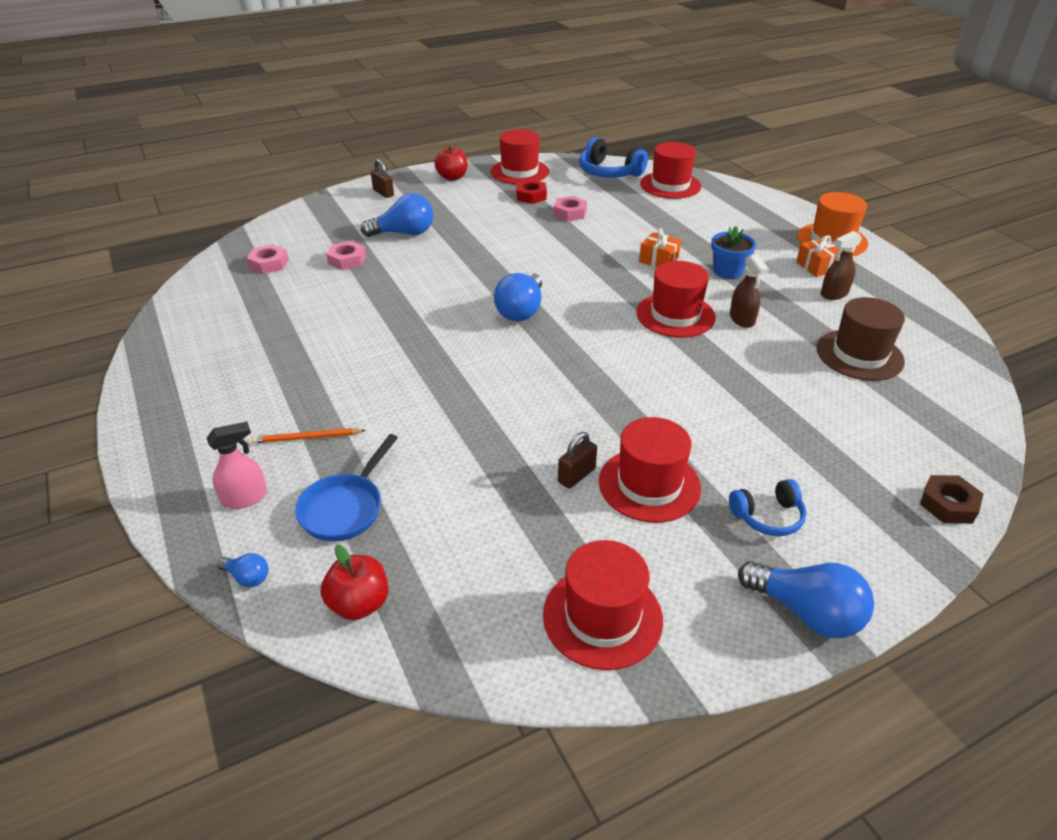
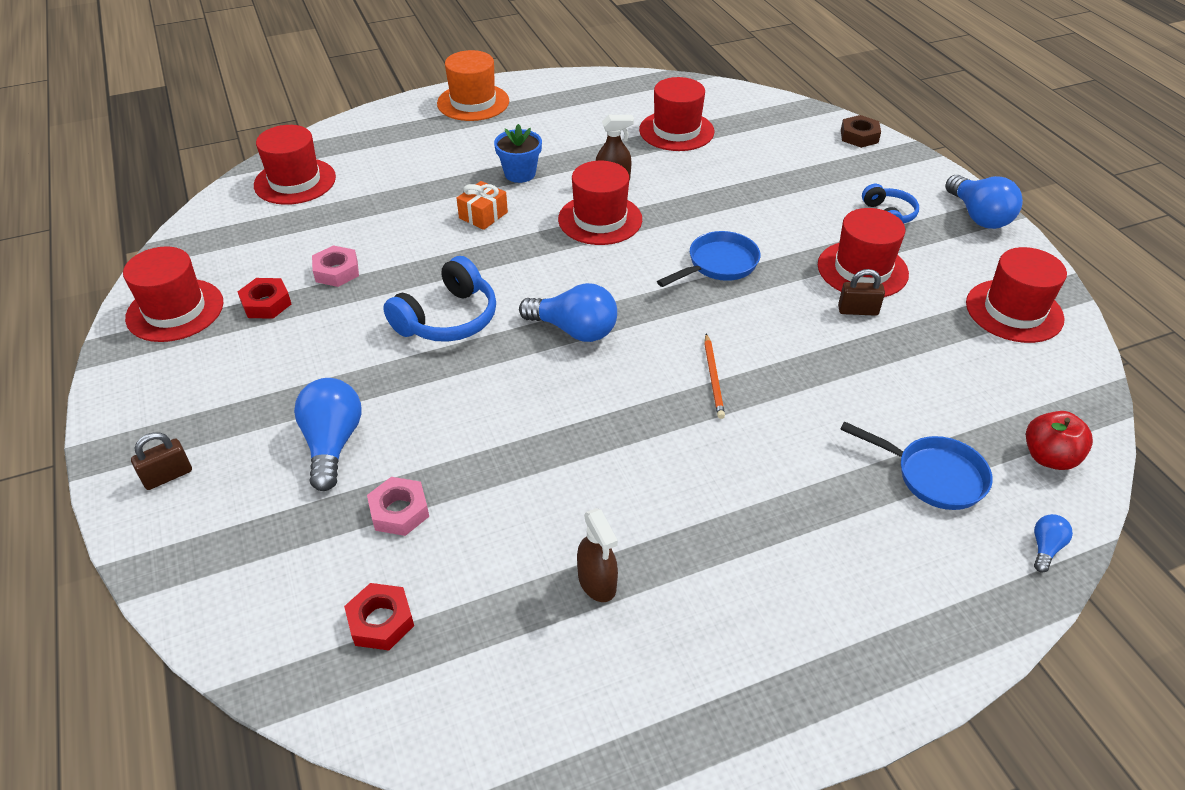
camera: 85 degrees left, 5 degrees up
pink spray bottle [207,422,267,509] -> none
pink nut [247,244,289,274] -> red nut [344,583,414,650]
orange pencil [251,428,366,443] -> orange pencil moved to [704,334,725,419]
red apple [434,146,467,181] -> none
brown padlock [558,432,597,489] -> brown padlock turned 45 degrees counterclockwise [838,269,885,316]
blue headphones [579,137,648,178] -> blue headphones moved to [383,256,496,342]
blue light bulb [738,561,874,638] -> blue light bulb turned 120 degrees clockwise [945,175,1023,229]
orange gift [796,235,839,277] -> none
brown hat [817,297,905,381] -> red hat [639,77,714,151]
brown spray bottle [821,231,862,300] -> brown spray bottle moved to [577,508,618,602]
none -> blue pan [657,231,760,287]

